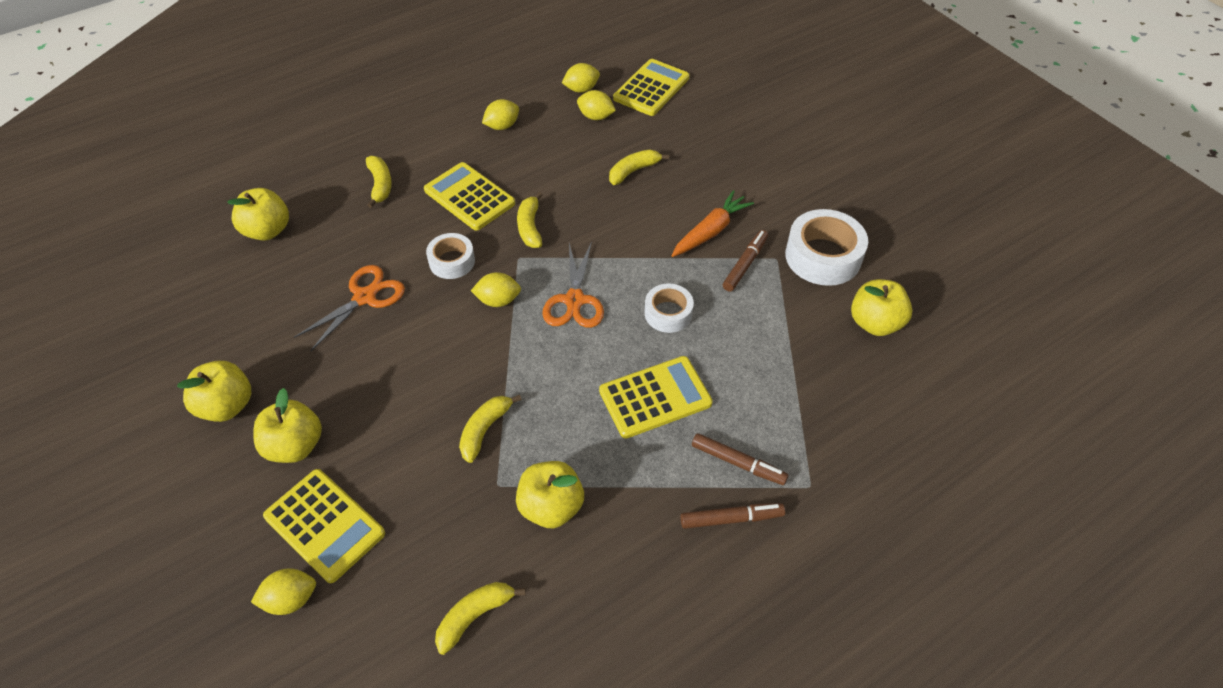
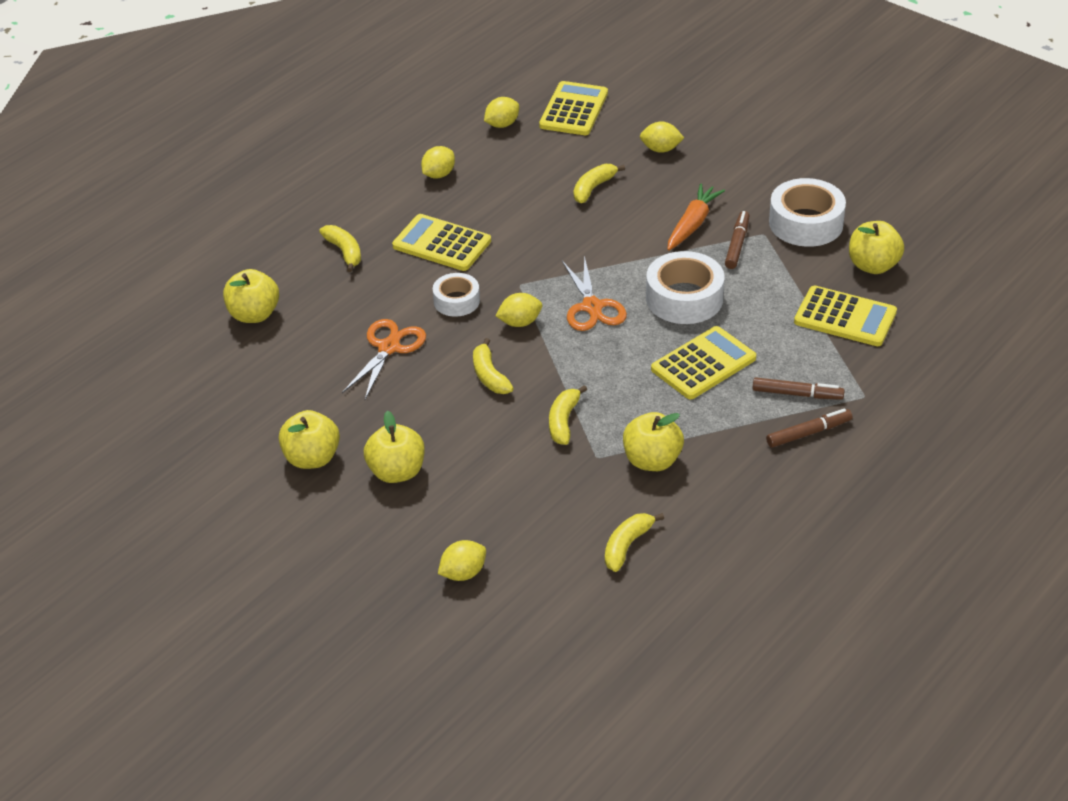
camera: 15 degrees left, 10 degrees down
yellow calculator [263,469,385,583] -> yellow calculator moved to [794,286,897,346]
yellow banana [517,192,542,248] -> yellow banana moved to [473,338,514,394]
yellow lemon [577,90,616,120] -> yellow lemon moved to [640,122,684,153]
white tape [645,284,694,333] -> white tape [646,251,725,324], size x1.66

